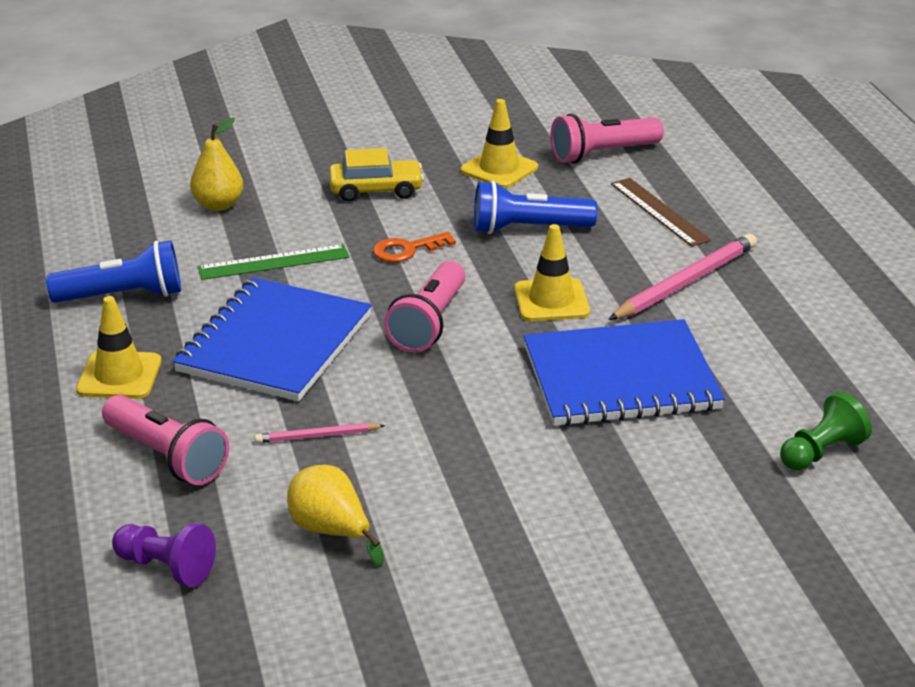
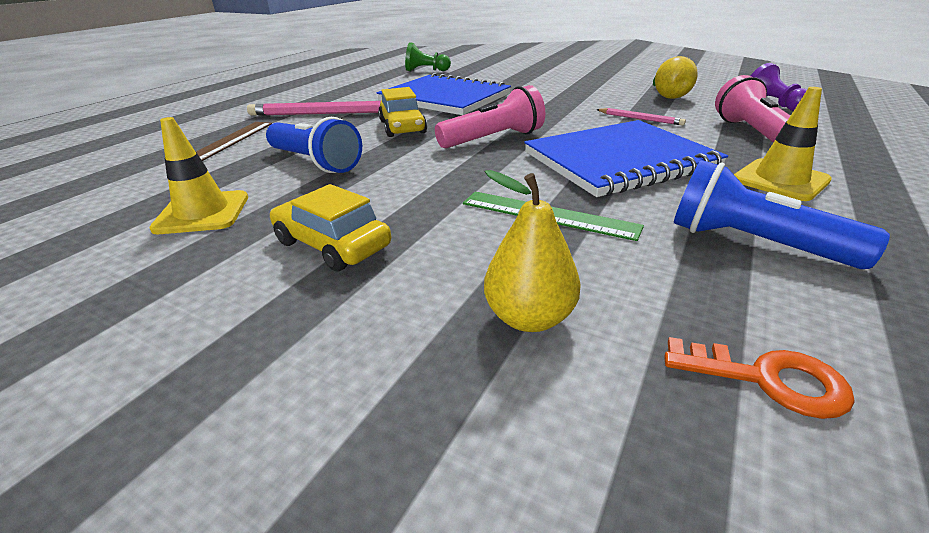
camera: 135 degrees left, 0 degrees up
orange key [373,232,456,262] -> orange key moved to [664,337,855,419]
yellow traffic cone [514,224,590,321] -> yellow car [378,87,427,137]
pink flashlight [550,113,664,164] -> none

